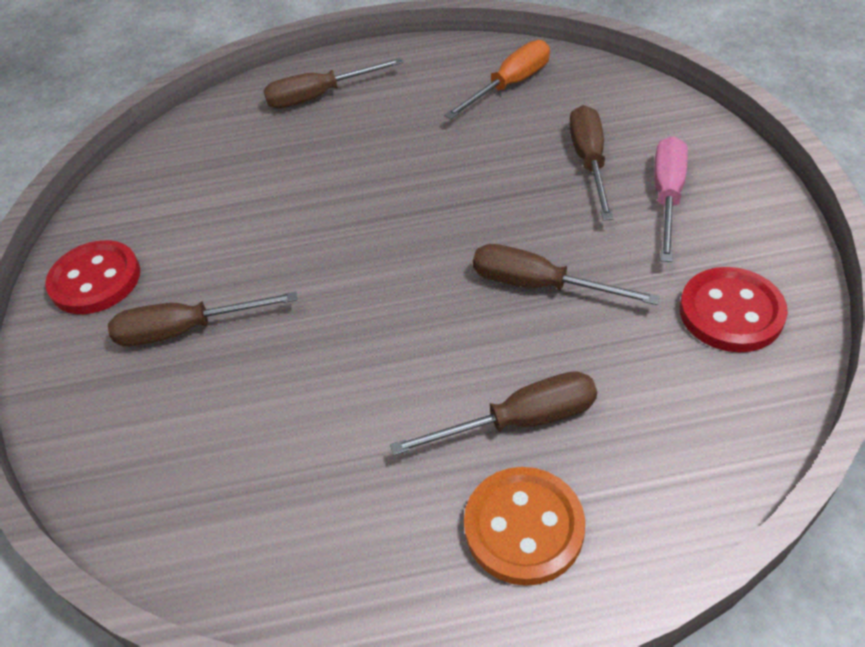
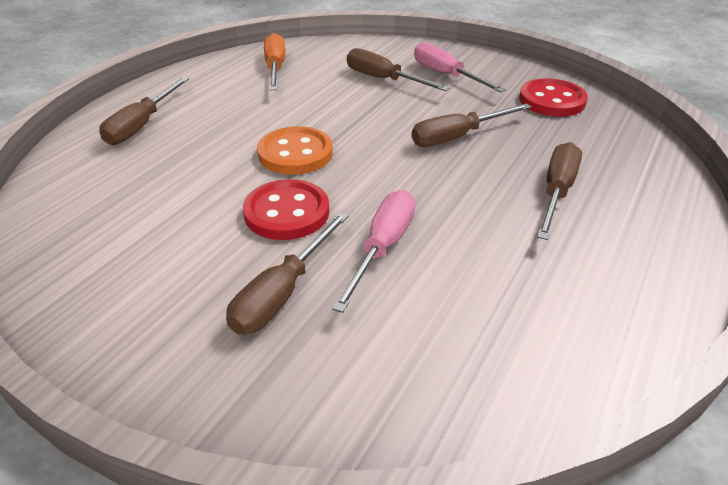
camera: 55 degrees left, 10 degrees down
red button [45,240,140,314] -> red button moved to [243,179,329,240]
orange button [464,467,585,586] -> orange button moved to [257,126,333,175]
none -> pink screwdriver [332,190,415,313]

